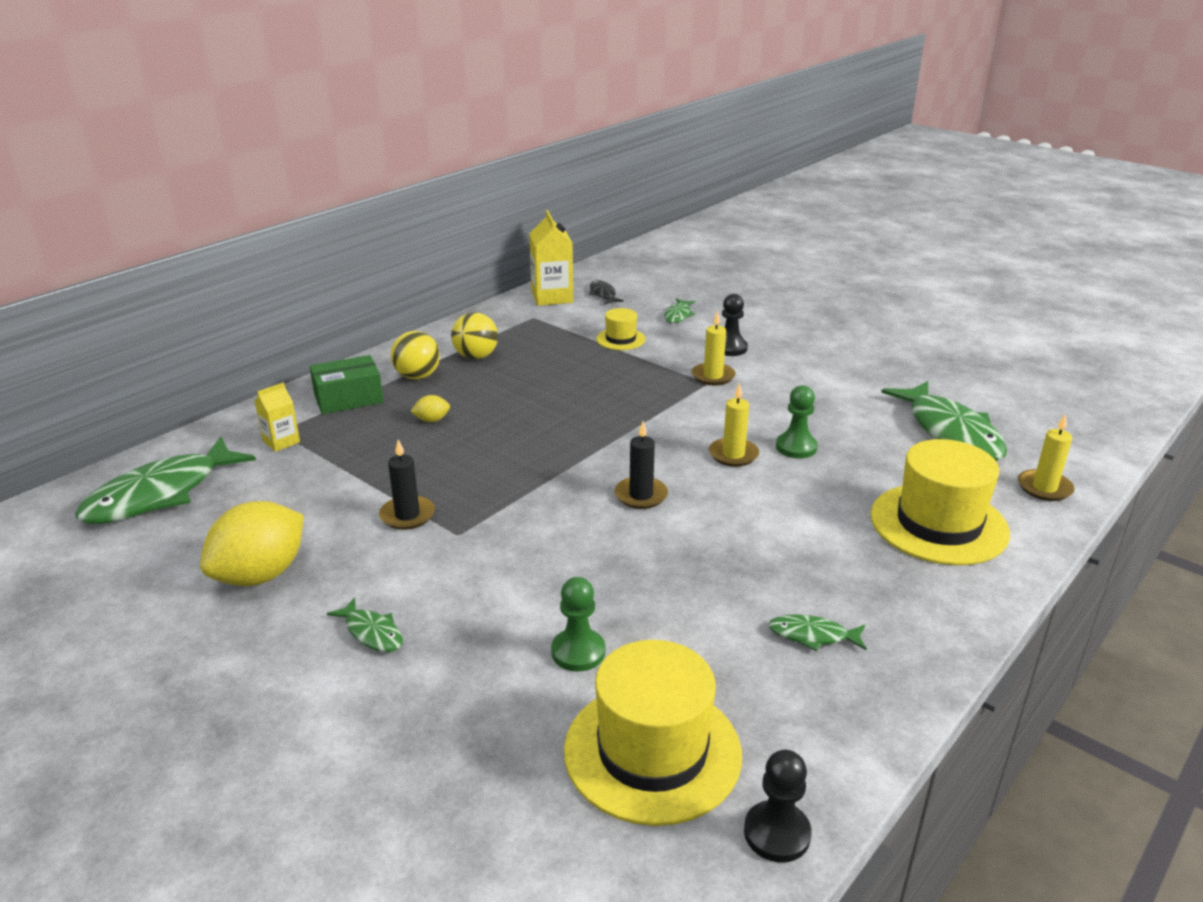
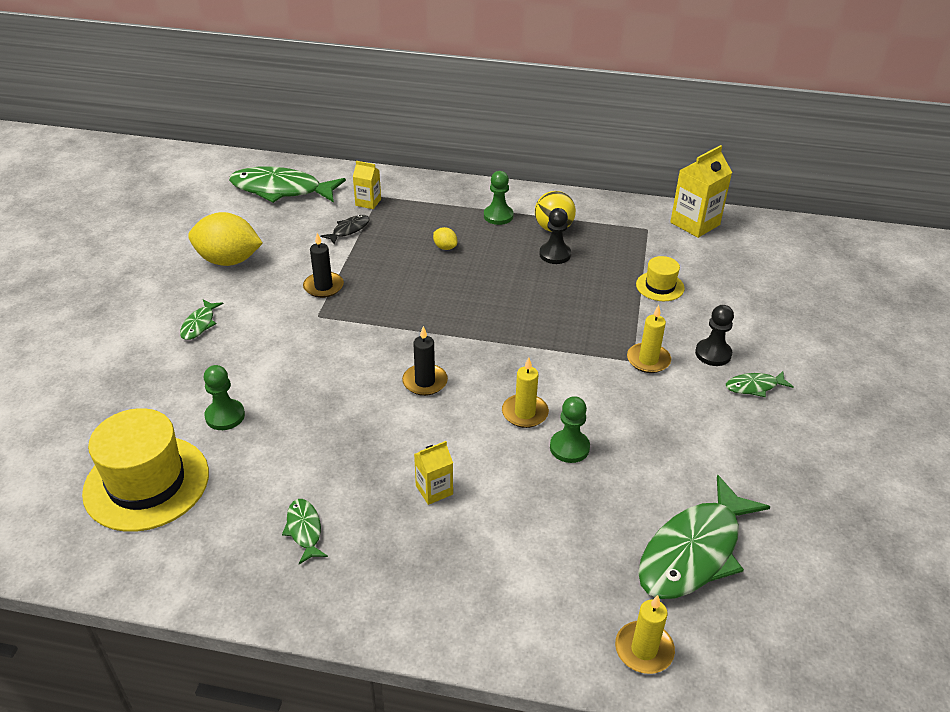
camera: 60 degrees right, 10 degrees up
green box [309,355,384,414] -> none
yellow ball [391,331,440,379] -> green pawn [484,171,514,225]
black fish [589,280,623,305] -> black fish moved to [320,215,370,244]
green fish [664,298,696,323] -> green fish moved to [726,371,794,397]
black pawn [744,750,811,863] -> black pawn moved to [539,208,571,264]
yellow hat [870,439,1010,565] -> none
none -> yellow carton [414,441,453,505]

